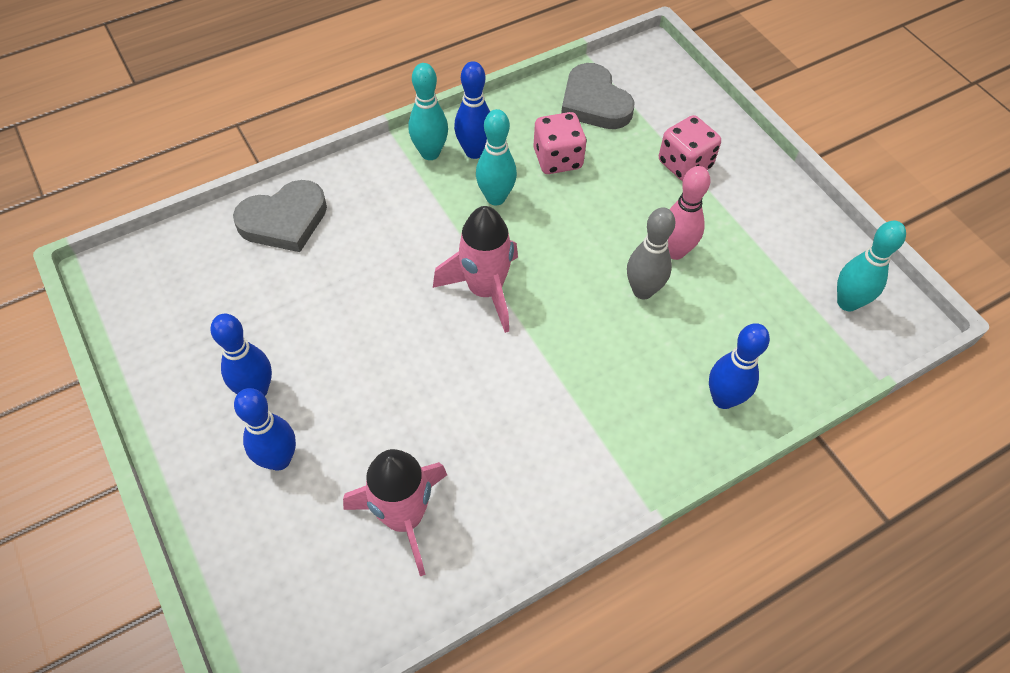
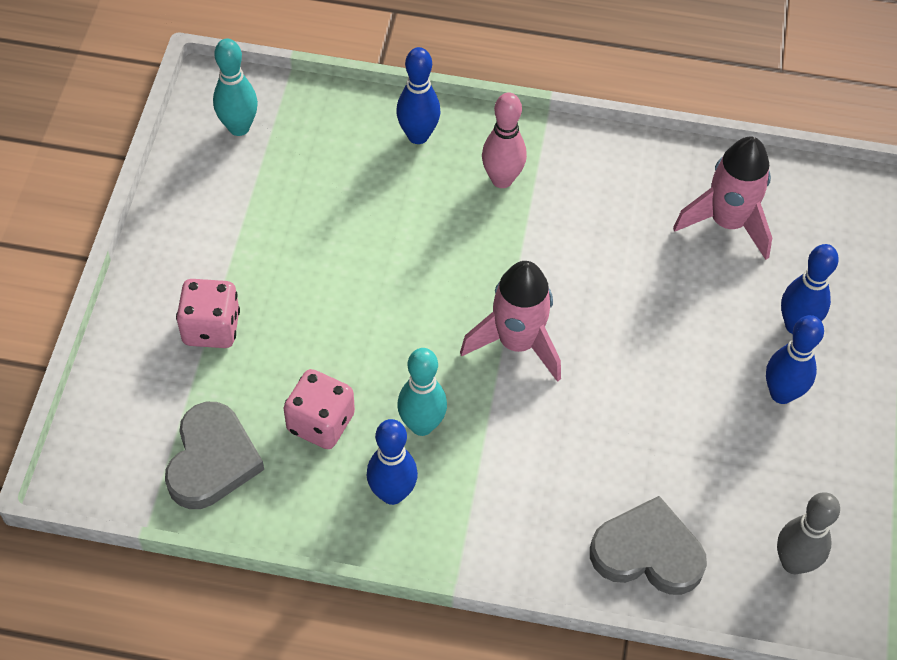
camera: 140 degrees left, 0 degrees up
turquoise bowling pin [408,63,448,160] -> none
grey bowling pin [627,207,676,300] -> grey bowling pin moved to [777,492,840,574]
pink bowling pin [668,166,710,260] -> pink bowling pin moved to [482,93,527,188]

